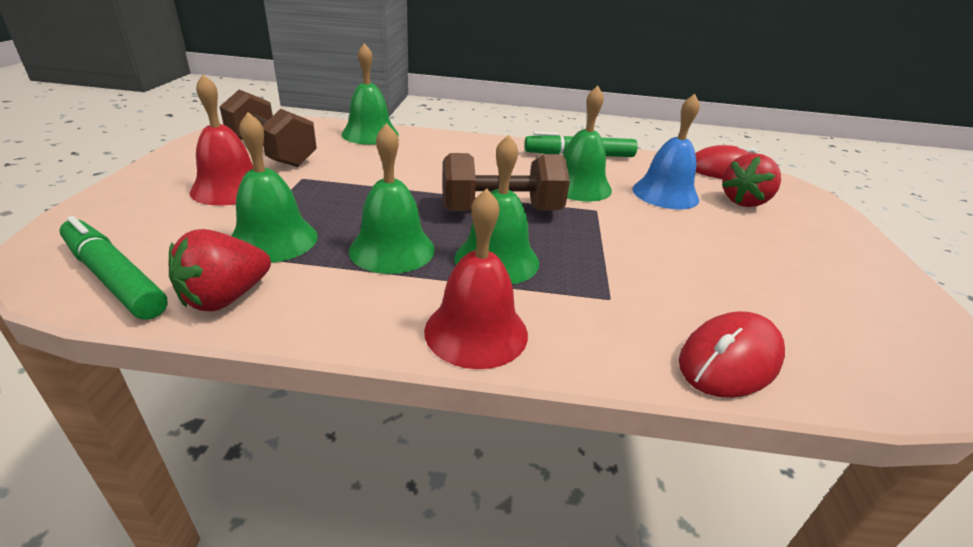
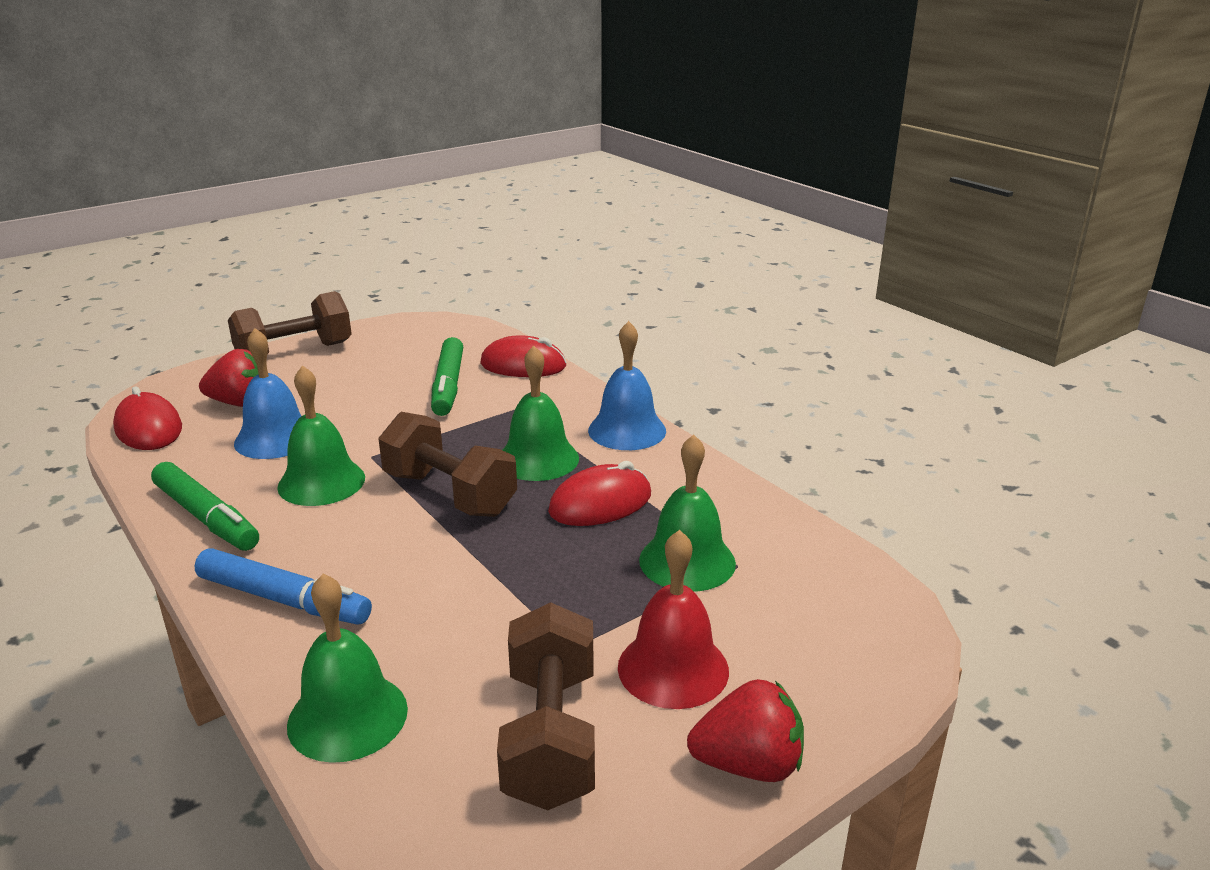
camera: 130 degrees left, 5 degrees down
green marker [59,216,168,319] -> green marker moved to [431,337,463,416]
red strawberry [168,229,271,311] -> red strawberry moved to [687,679,804,782]
green bell [349,123,435,274] -> red mouse [548,461,651,526]
red bell [424,188,528,369] -> blue bell [588,321,666,450]
none -> blue marker [195,549,372,625]
none -> brown dumbbell [228,291,352,354]

